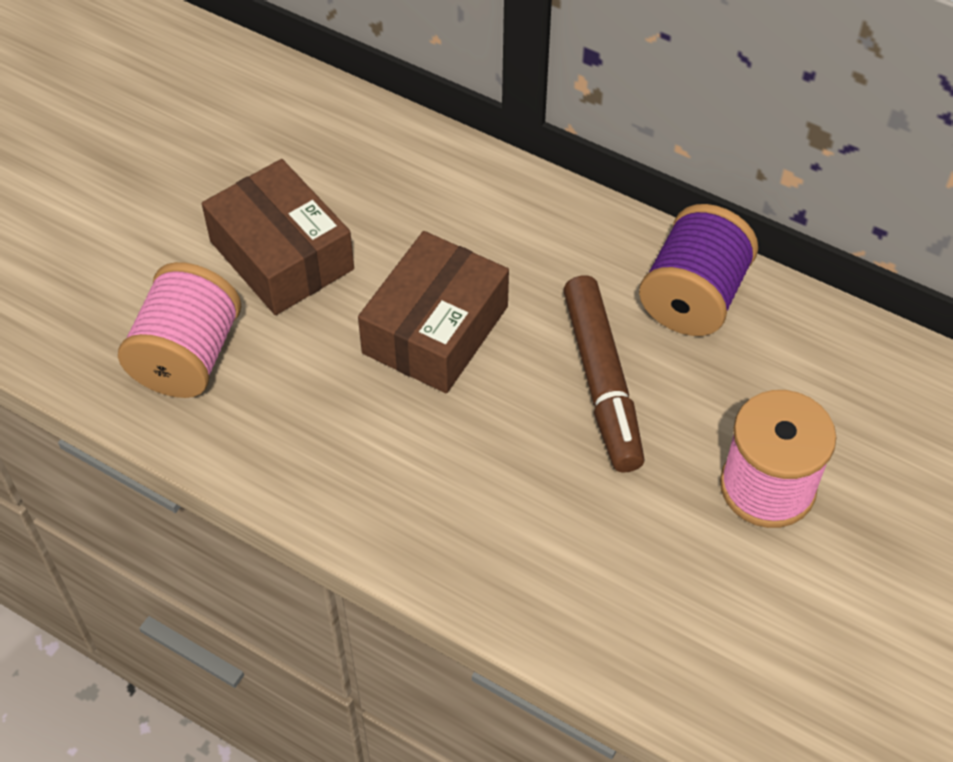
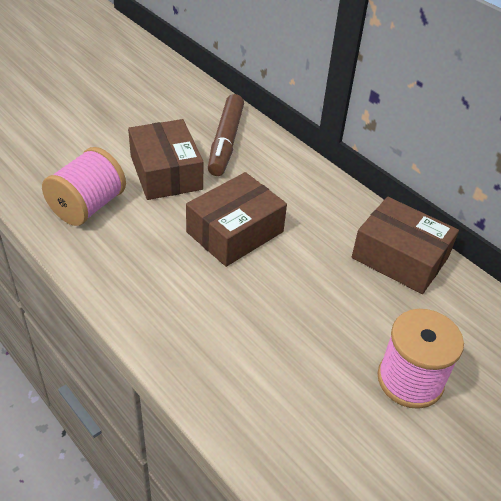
camera: 15 degrees right, 10 degrees down
brown marker [563,275,645,473] -> brown marker moved to [208,94,244,176]
purple spool [639,204,758,336] -> brown box [352,197,459,294]

